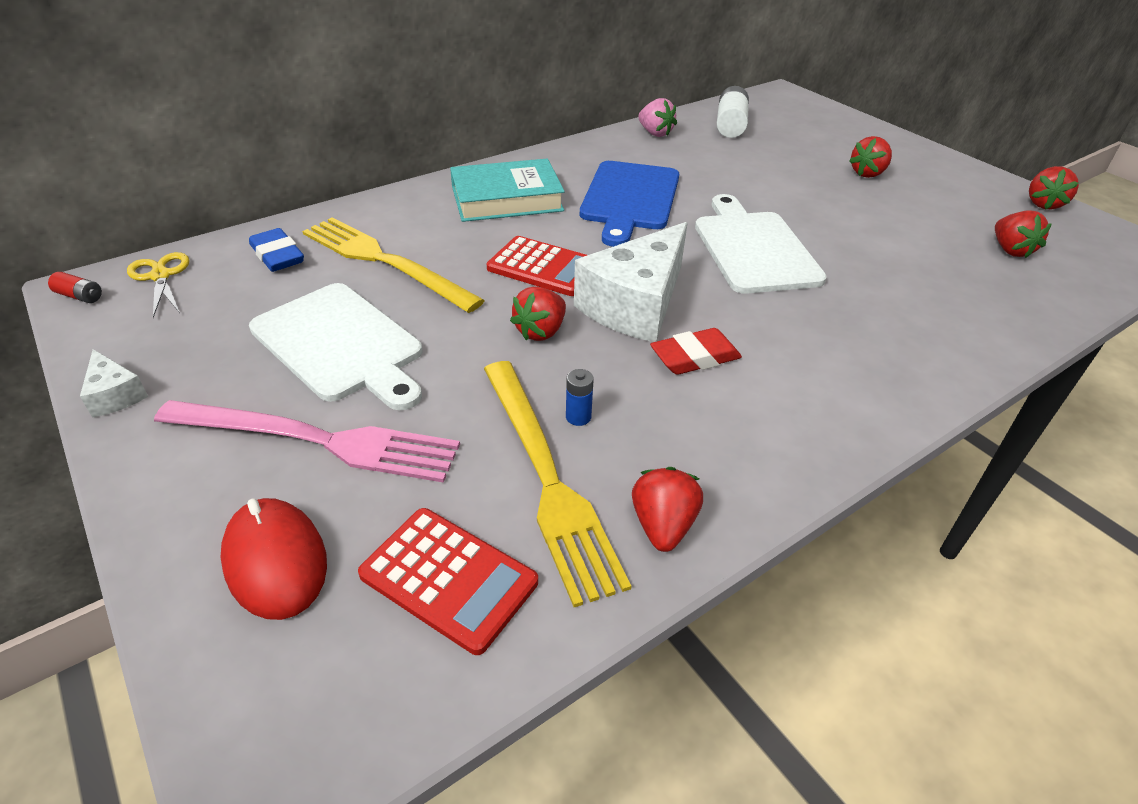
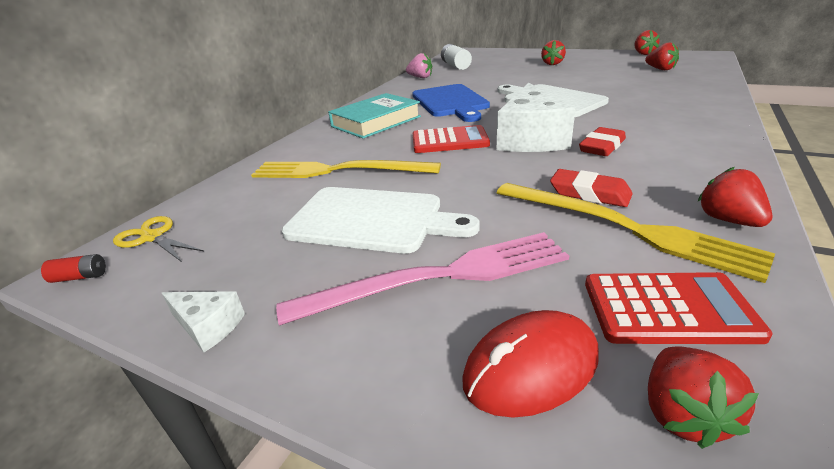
camera: 25 degrees left, 10 degrees down
red mouse [220,498,327,620] -> red mouse turned 60 degrees counterclockwise [462,310,599,418]
blue eraser [249,228,304,272] -> none
red strawberry [510,287,566,341] -> red strawberry moved to [648,346,759,449]
blue battery [566,369,594,426] -> red eraser [550,169,633,207]

